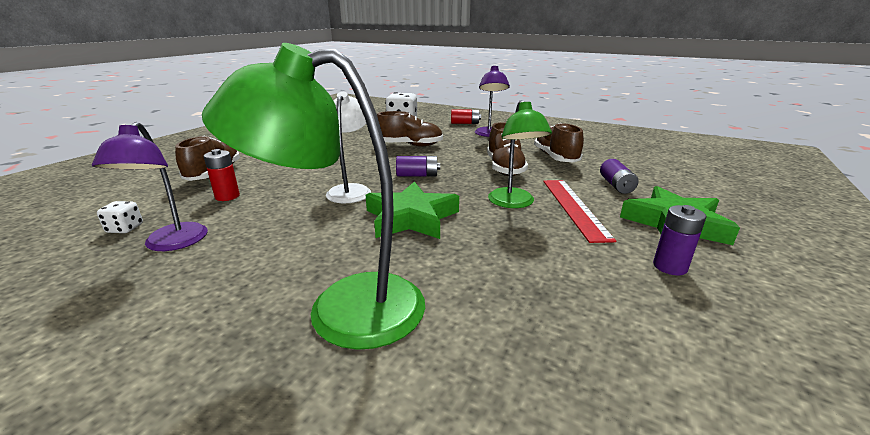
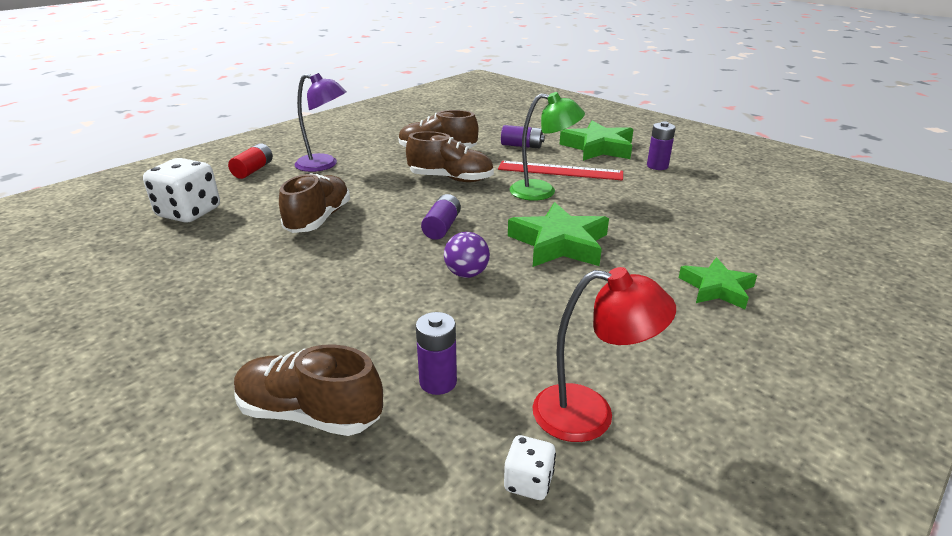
camera: 75 degrees left, 5 degrees up
purple lamp [92,122,208,251] -> red lamp [533,267,676,442]
green lamp [202,43,425,350] -> green star [679,257,757,309]
red battery [204,149,240,201] -> purple battery [416,312,457,395]
white lamp [326,92,371,203] -> purple ball [444,232,490,278]

